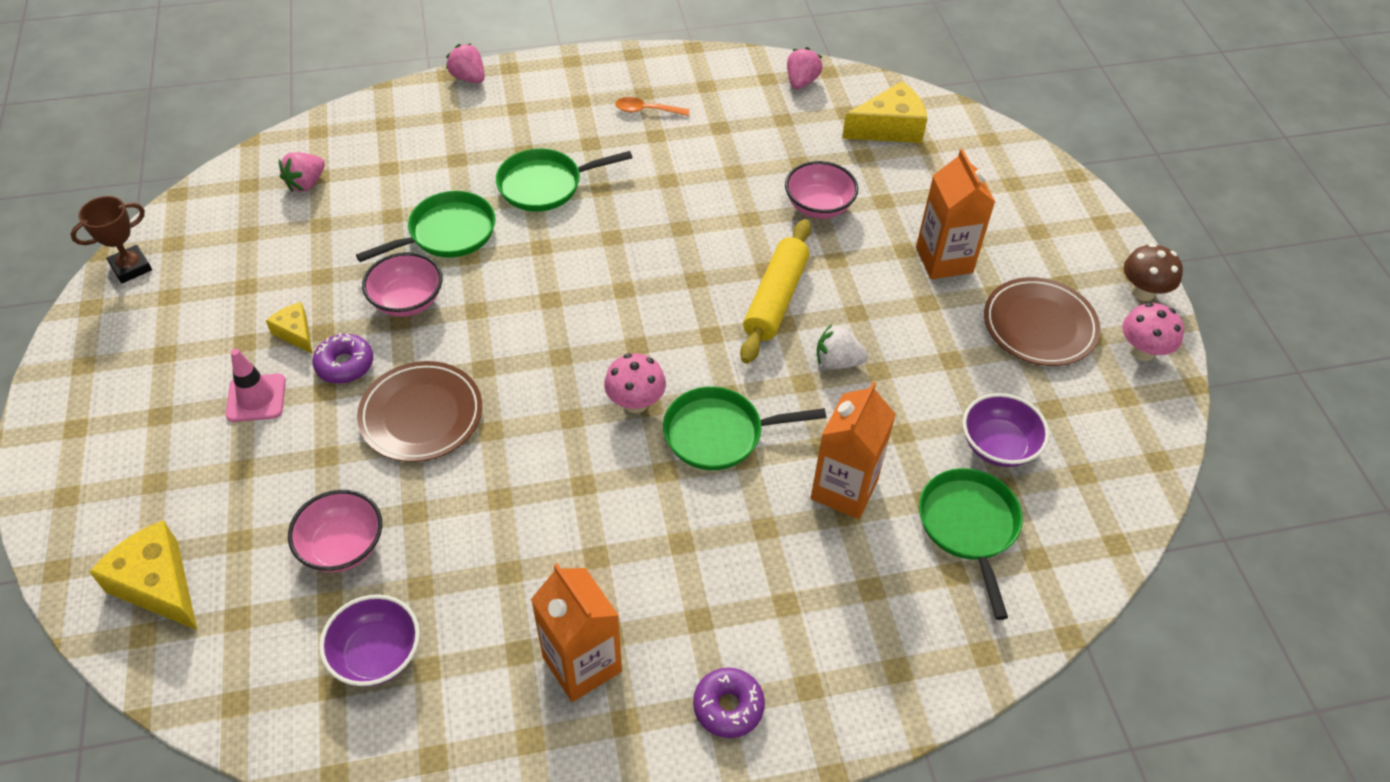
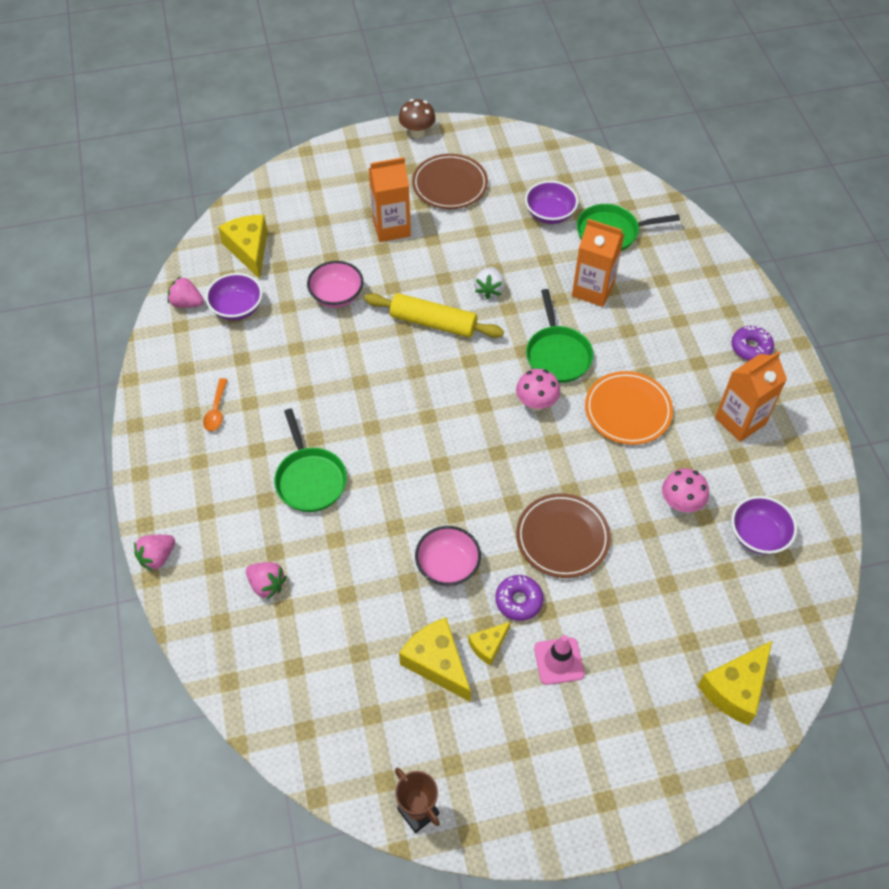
camera: 90 degrees left, 5 degrees up
pink strawberry [279,152,325,192] -> pink strawberry moved to [246,562,287,600]
pink bowl [288,490,382,572] -> none
green pan [356,191,495,262] -> none
pink mushroom [1122,303,1184,361] -> pink mushroom moved to [662,468,709,512]
none -> purple bowl [205,273,263,320]
none -> yellow cheese [399,617,471,702]
none -> orange plate [585,371,673,445]

